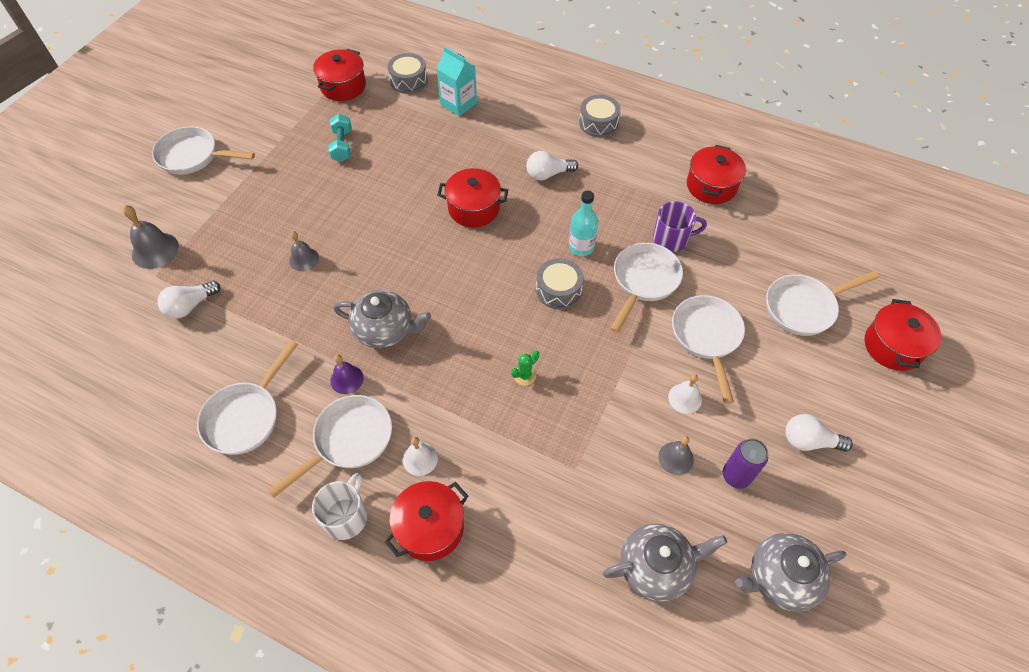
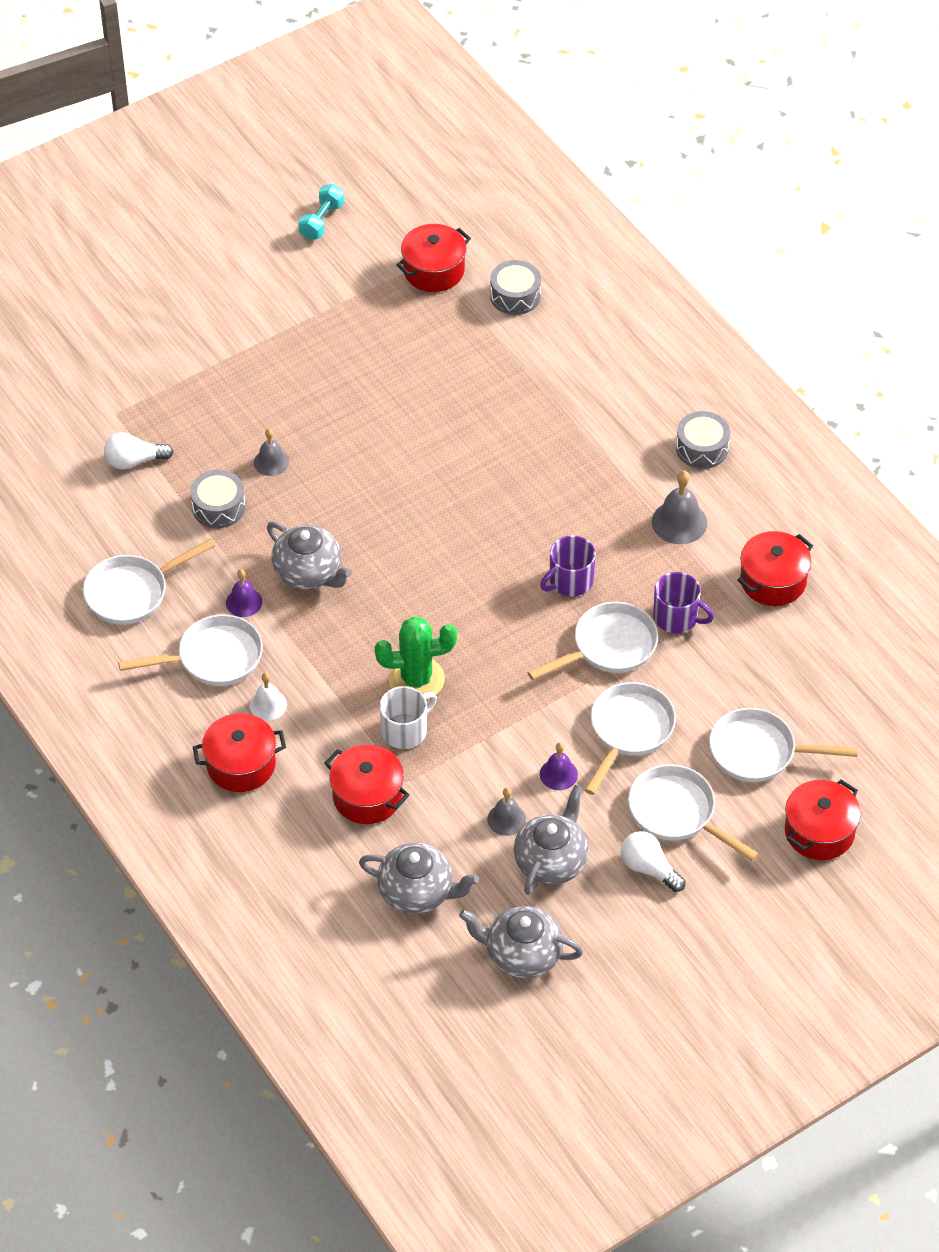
camera: 30 degrees right, 5 degrees down
grey bell [122,205,179,269] -> grey bell moved to [652,470,707,544]
white pan [152,126,255,175] -> white pan moved to [628,764,759,862]
white mug [312,473,367,540] -> white mug moved to [379,686,437,749]
turquoise dumbbell [328,114,351,162] -> turquoise dumbbell moved to [298,184,345,240]
turquoise carton [436,47,477,116] -> none
red pot [437,168,508,227] -> red pot moved to [324,745,409,824]
green cactus [511,351,539,386] -> green cactus [375,616,457,700], size x2.17
white light bulb [526,151,578,180] -> none
grey drum [536,258,584,309] -> grey drum moved to [190,470,245,528]
turquoise bottle [569,191,598,256] -> purple mug [540,535,596,596]
white bell [668,374,702,414] -> purple bell [540,742,578,790]
purple can [723,439,768,489] -> grey teapot [513,785,589,895]

